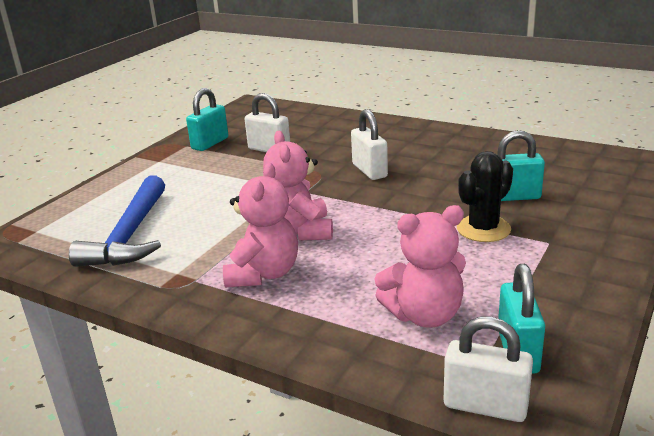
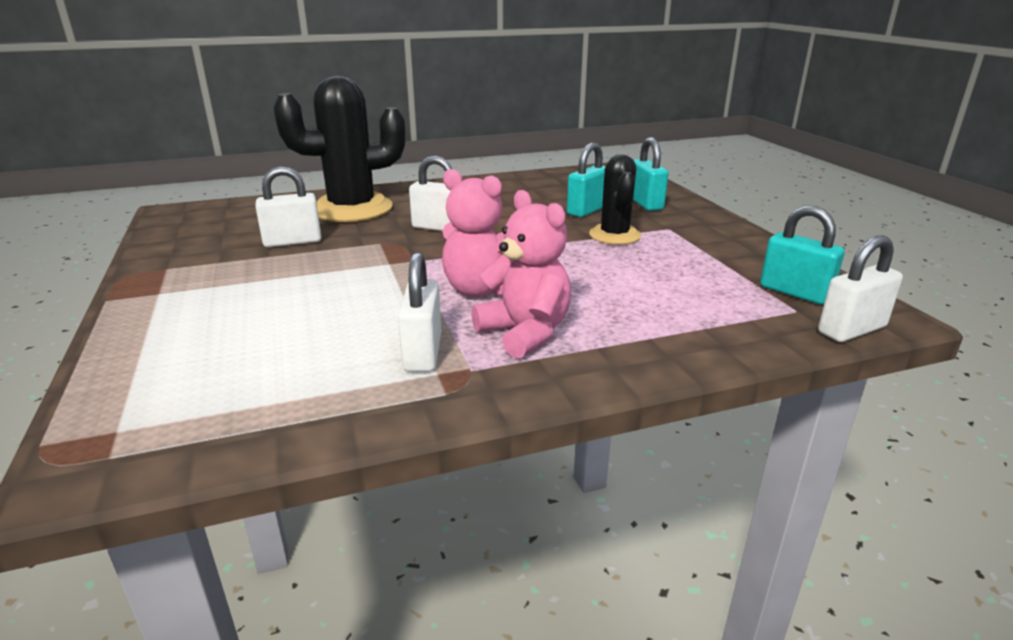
camera: 50 degrees left, 0 degrees up
blue hammer [69,175,165,267] -> none
turquoise padlock [186,88,229,151] -> turquoise padlock moved to [633,137,668,211]
pink teddy bear [375,205,466,328] -> none
none -> black cactus [274,76,406,222]
none -> white padlock [398,252,441,372]

